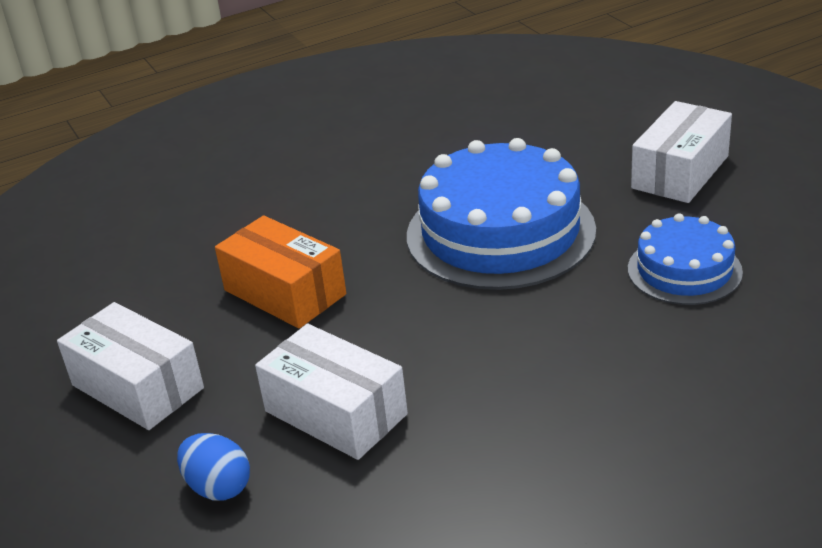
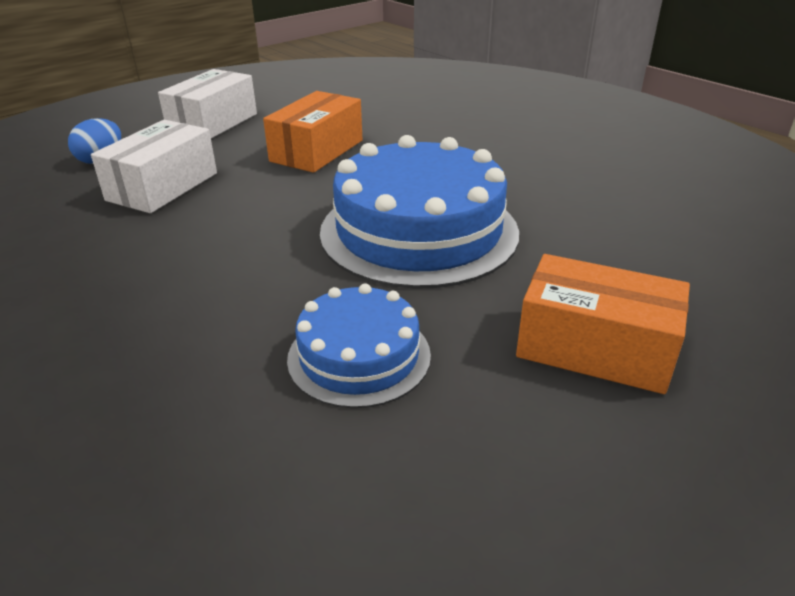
camera: 75 degrees right, 0 degrees up
white box [631,101,732,203] -> orange box [516,254,690,394]

